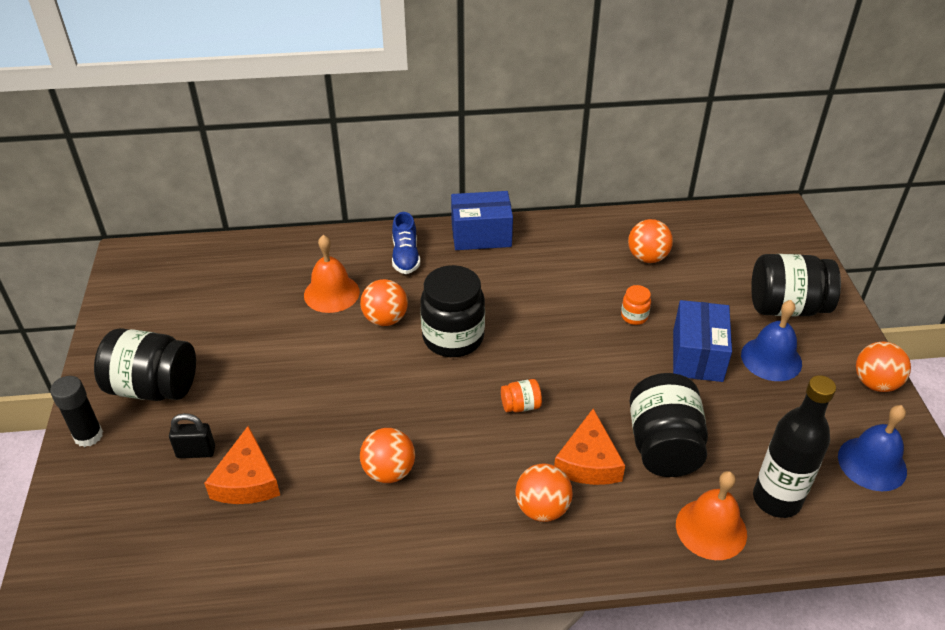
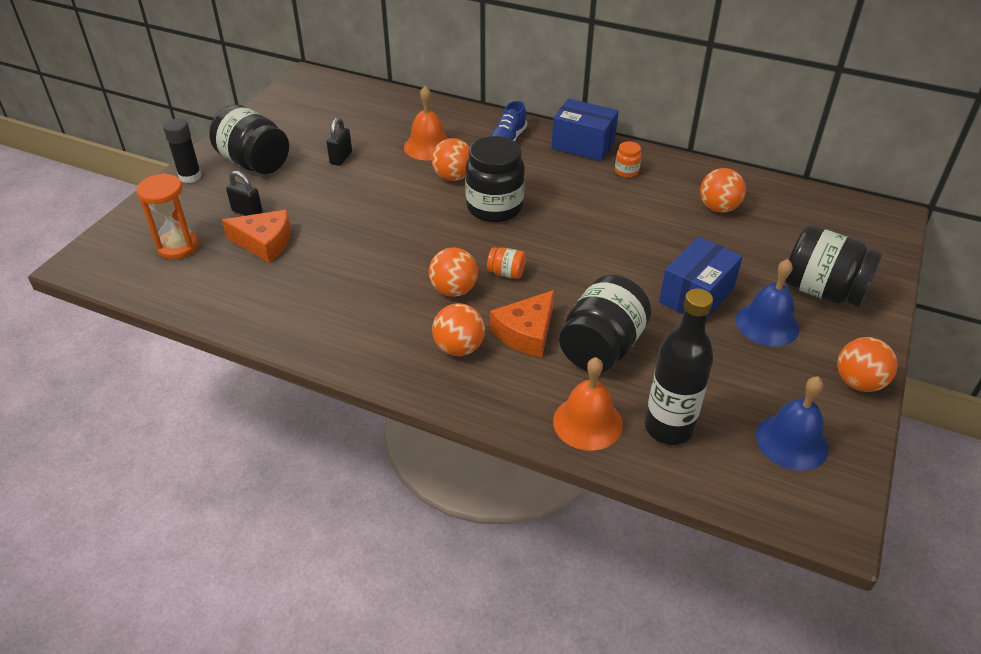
camera: 30 degrees right, 0 degrees up
orange cheese [204,426,280,504] -> orange cheese turned 105 degrees counterclockwise [222,210,291,263]
orange ball [360,428,415,483] -> orange ball moved to [429,247,478,297]
orange jar [621,285,651,325] -> orange jar moved to [615,141,641,178]
none -> orange hourglass [136,173,199,260]
none -> black padlock [326,117,352,166]

